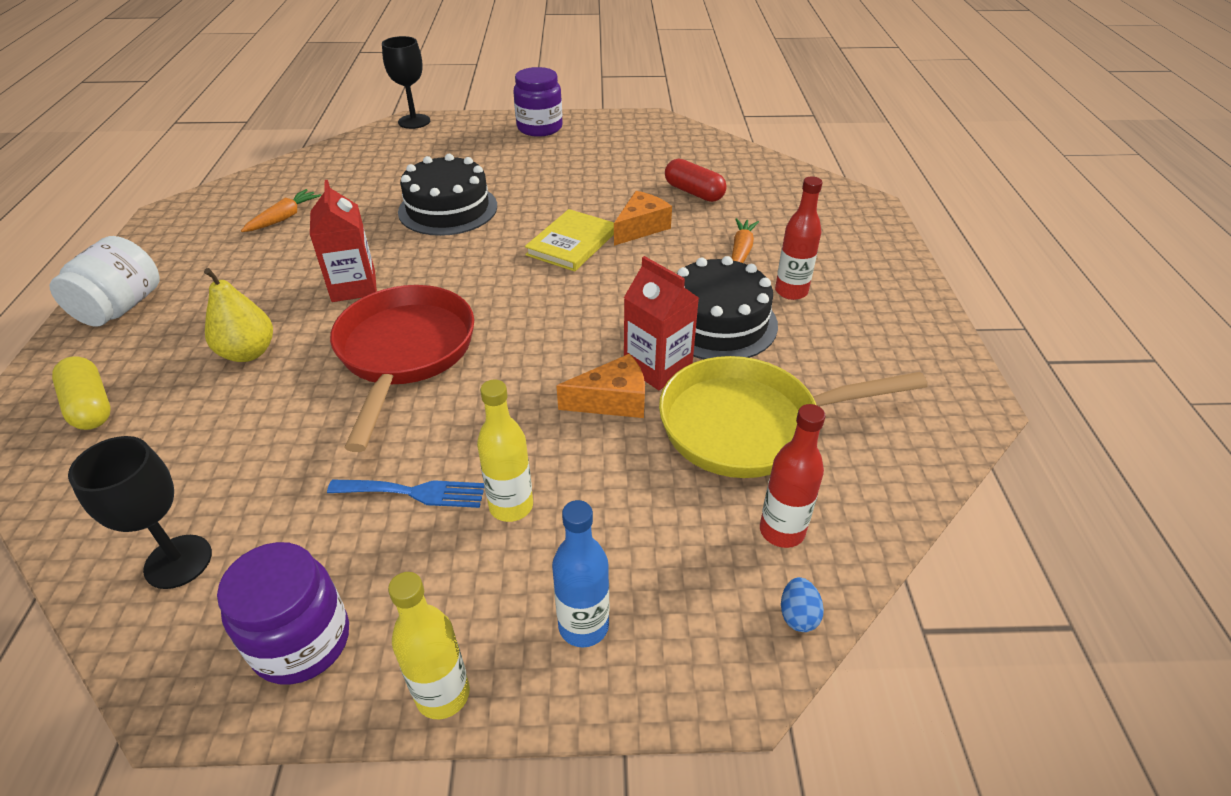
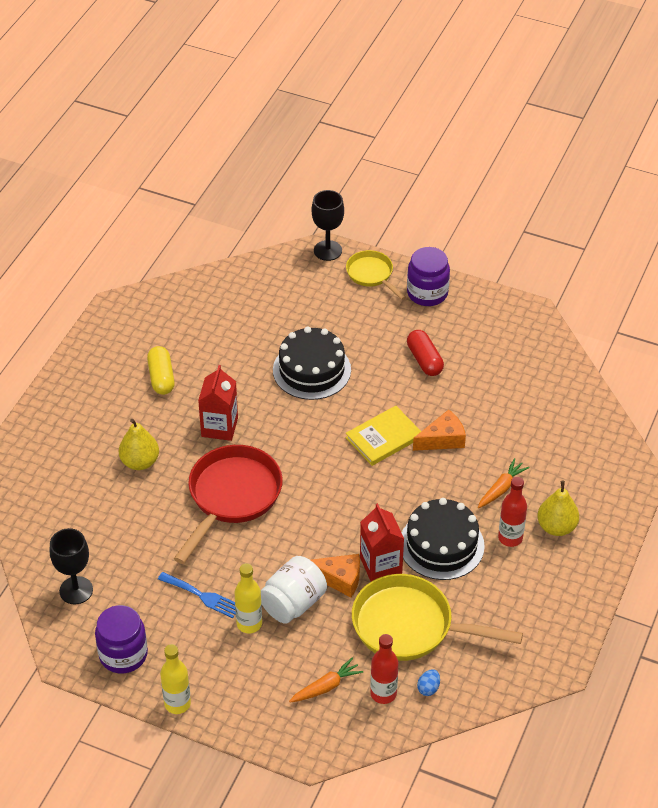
camera: 25 degrees right, 5 degrees up
white jar [49,236,159,326] -> white jar moved to [261,556,327,623]
yellow capsule [52,356,110,430] -> yellow capsule moved to [147,346,175,395]
orange carrot [241,189,322,232] -> orange carrot moved to [289,658,363,703]
blue bottle [552,500,609,647] -> none
red capsule [665,158,727,202] -> red capsule moved to [407,330,444,376]
blue egg [781,577,824,632] -> blue egg moved to [417,669,440,696]
none -> yellow pan [346,250,406,300]
none -> yellow pear [537,480,579,536]

